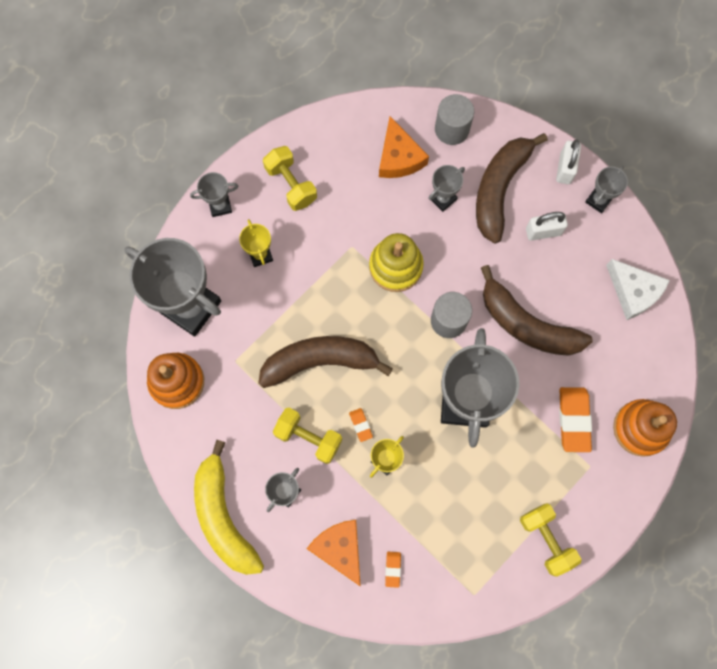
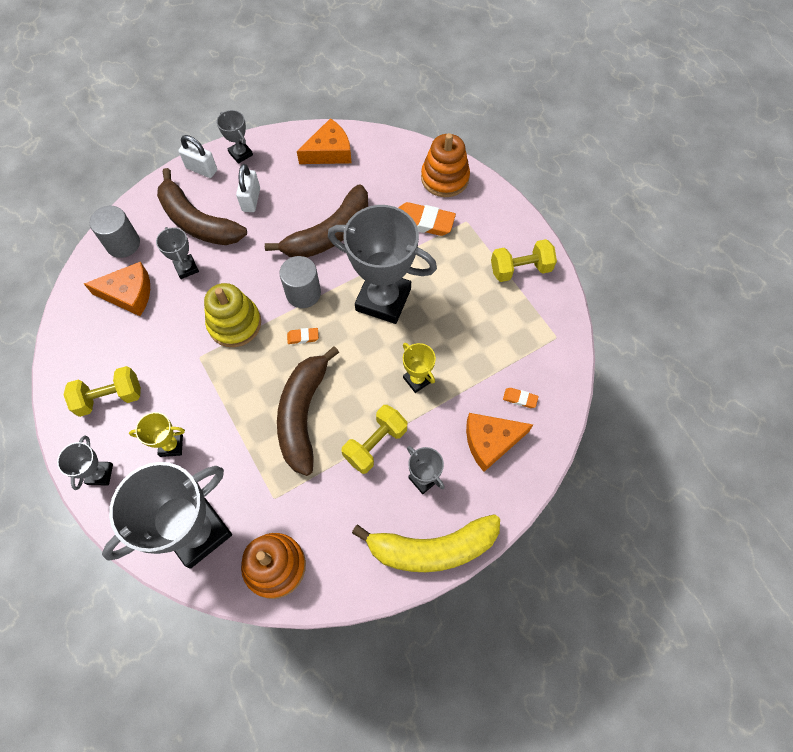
camera: 75 degrees left, 10 degrees down
orange eraser [349,408,373,442] -> orange eraser moved to [287,328,319,344]
white cheese [606,259,670,320] -> orange cheese [297,118,352,164]

